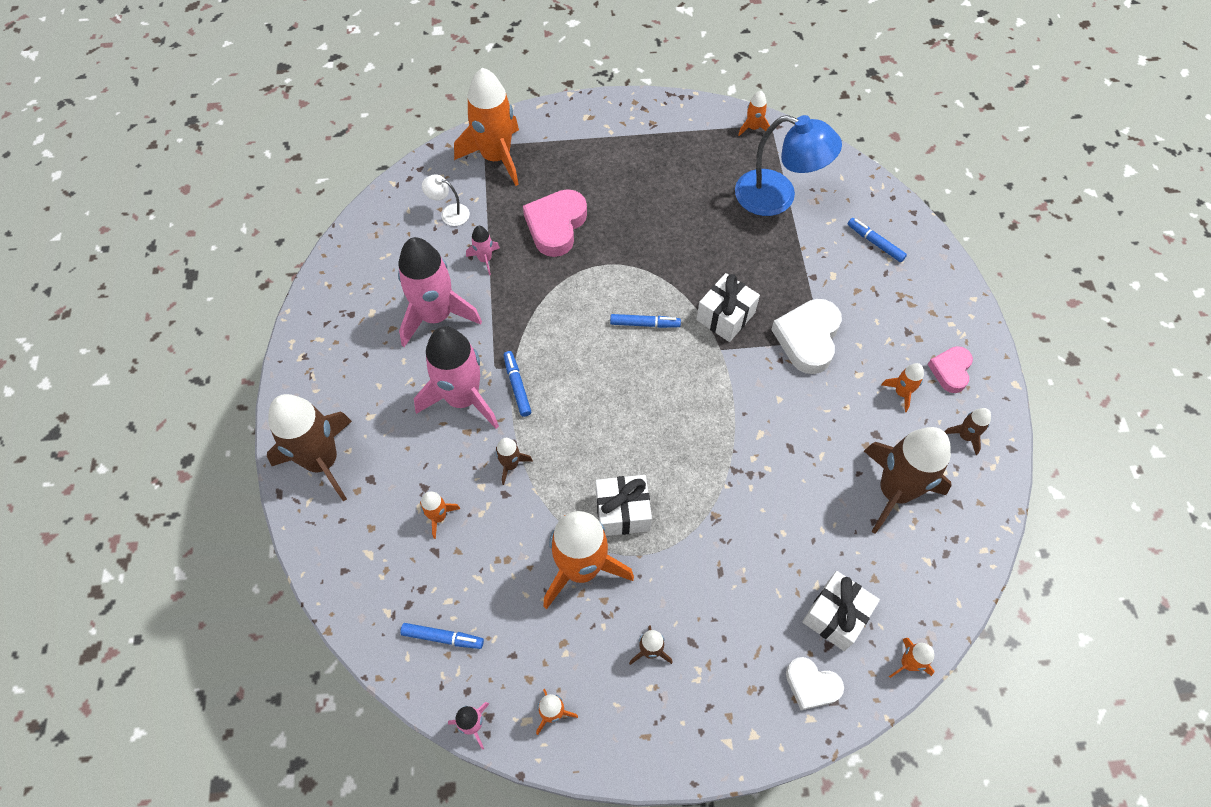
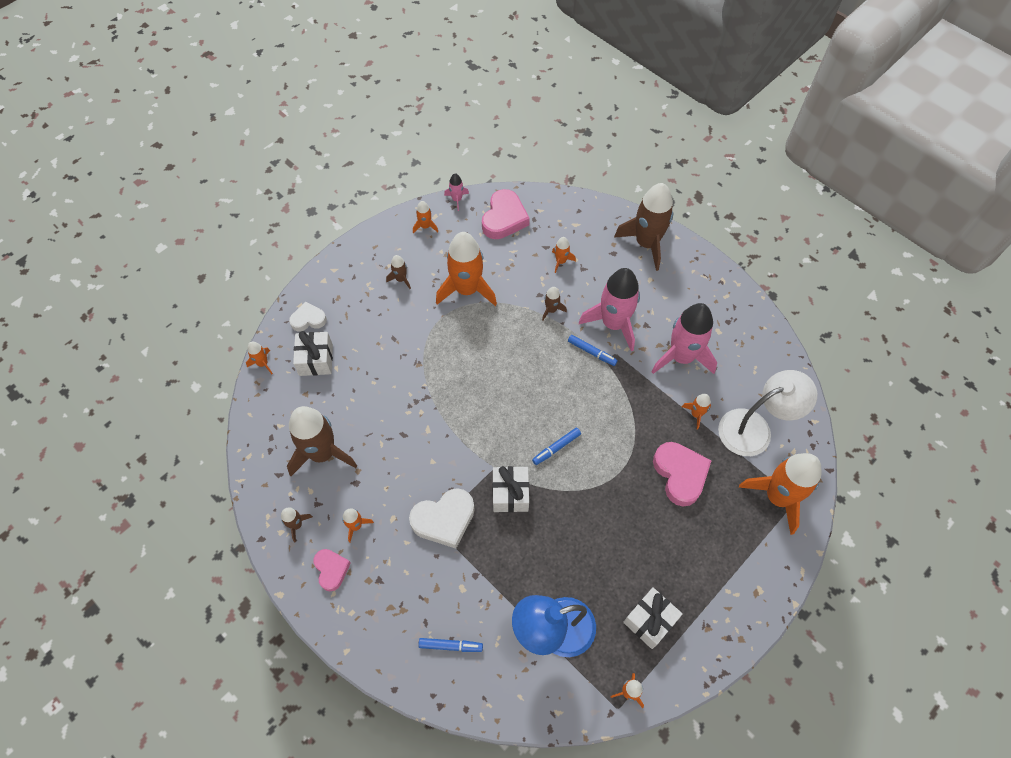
camera: 140 degrees right, 0 degrees up
blue marker [400,623,484,649] -> pink heart [482,189,530,239]
white lamp [422,174,470,226] -> white lamp [718,370,817,456], size x2.14
pink rocket [466,226,500,275] -> orange rocket [682,394,711,430]
white gift [596,475,652,536] -> white gift moved to [623,588,683,649]
white heart [771,299,842,374] -> white heart turned 90 degrees clockwise [409,488,475,549]

